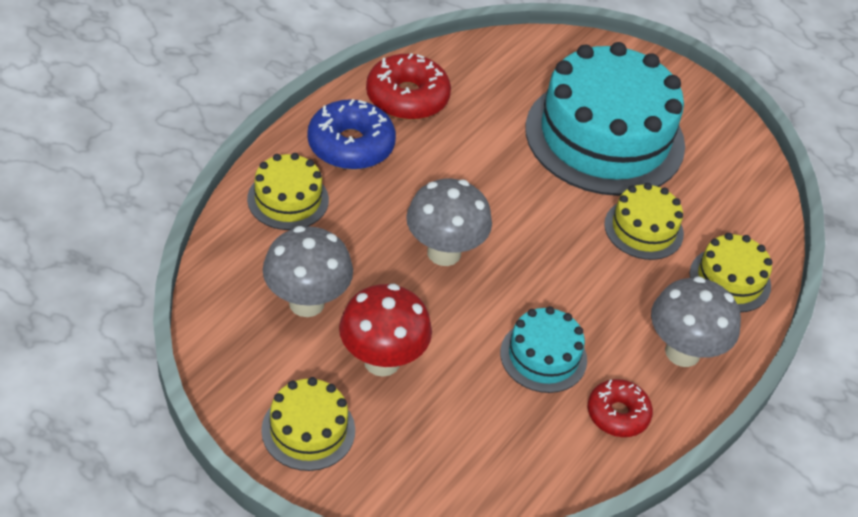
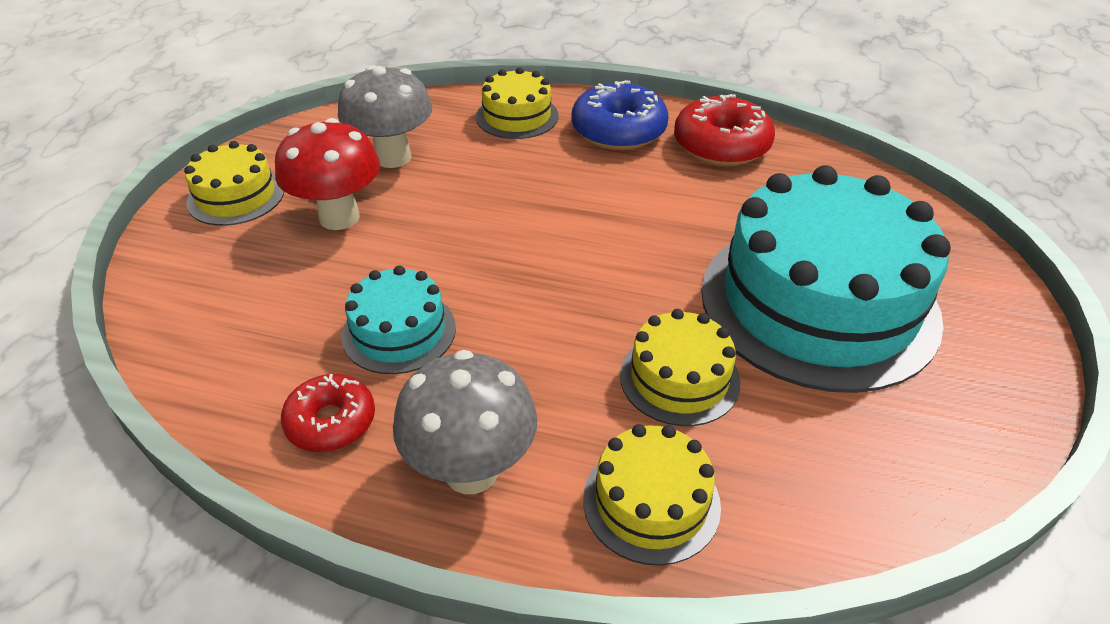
camera: 75 degrees right, 5 degrees down
grey mushroom [406,179,492,266] -> none

